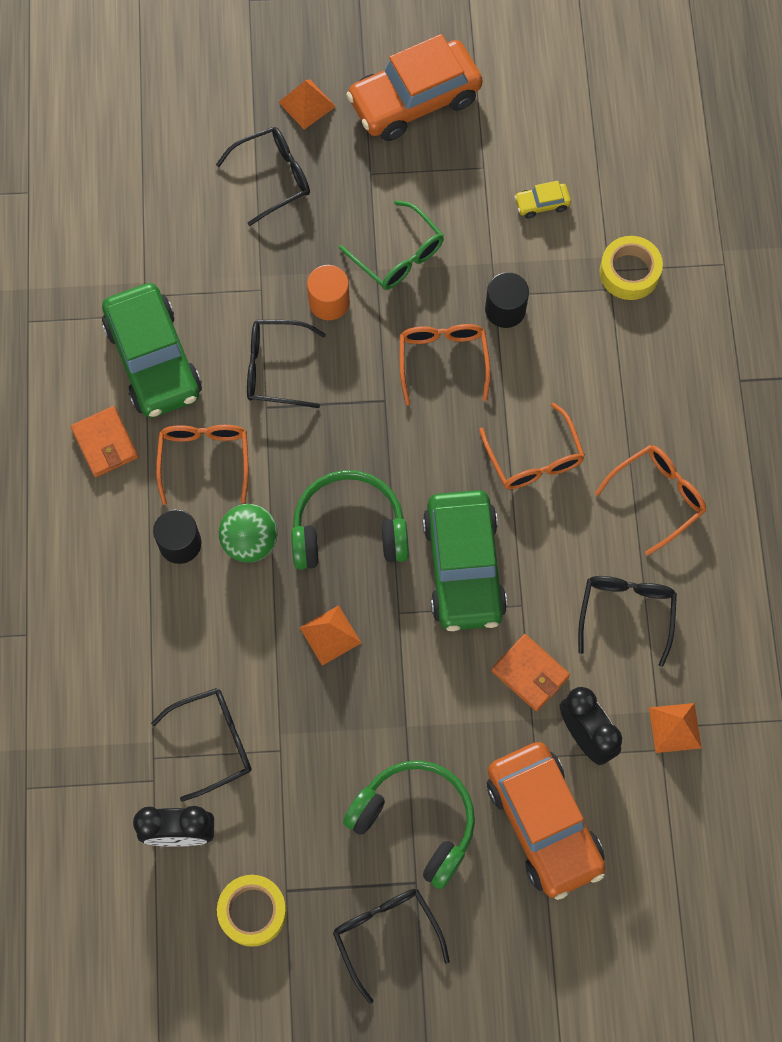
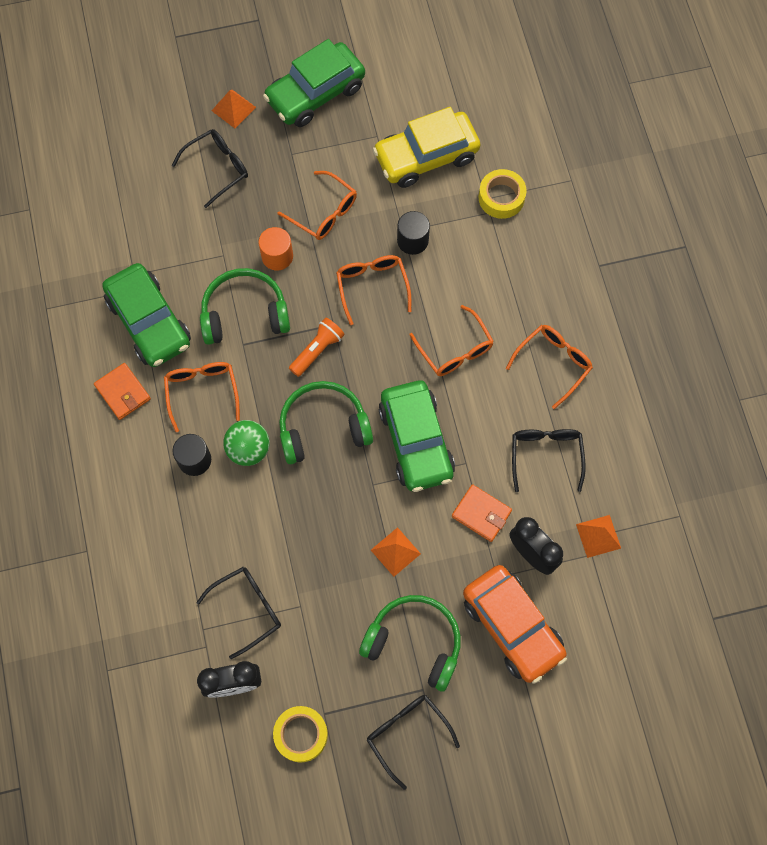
camera: 10 degrees left, 0 degrees up
black glasses [247,320,326,408] -> green headphones [200,268,290,345]
orange pyramid [300,605,361,666] -> orange pyramid moved to [371,527,421,577]
green glasses [339,200,444,290] -> orange glasses [278,171,357,240]
orange car [346,34,483,141] -> green car [263,39,365,127]
yellow car [514,181,571,219] -> yellow car [373,107,480,188], size x2.45
none -> orange flashlight [289,317,345,377]

